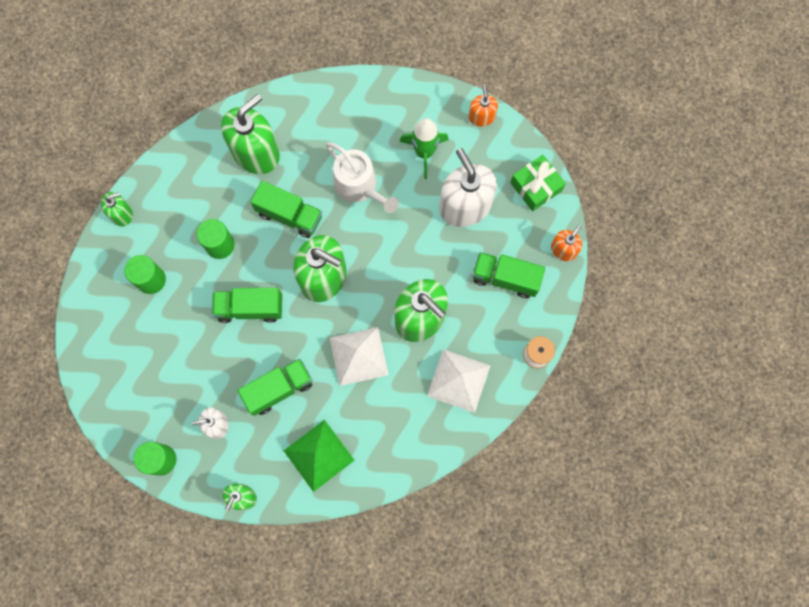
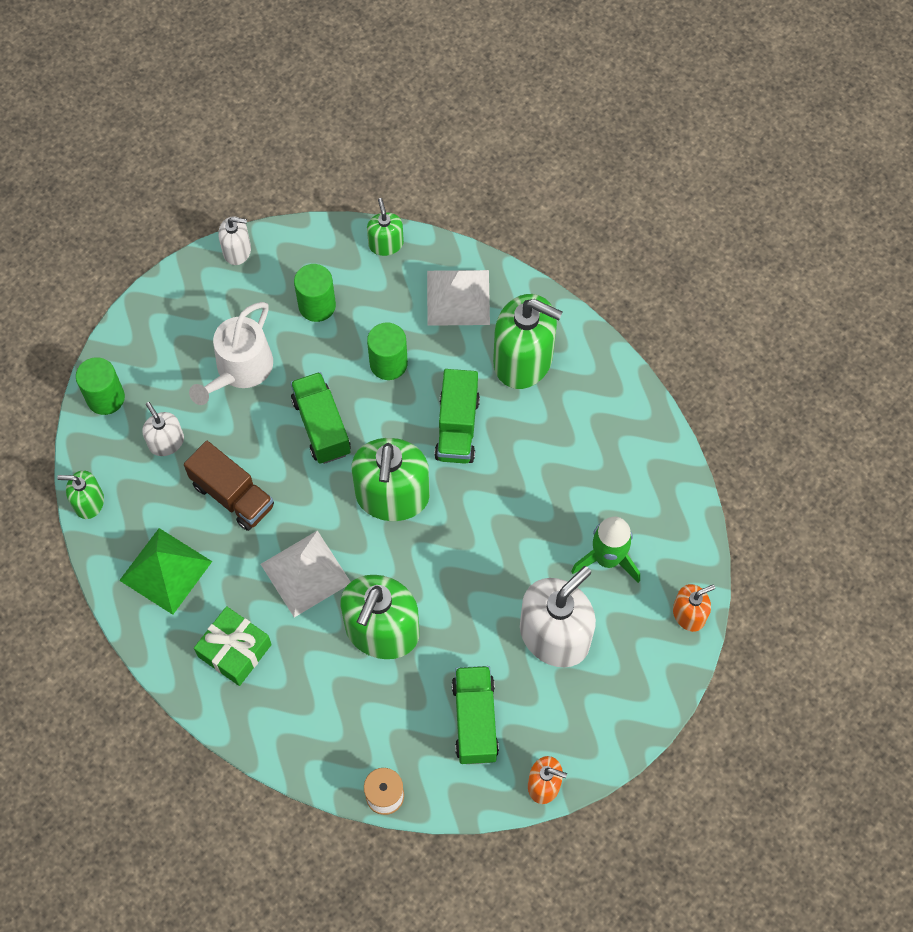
camera: 70 degrees right, 10 degrees down
green soap dispenser [101,192,133,226] -> green soap dispenser turned 150 degrees counterclockwise [367,198,404,256]
green truck [238,358,313,416] -> brown truck [184,441,274,531]
white watering can [326,142,399,213] -> white watering can moved to [189,302,273,405]
white pyramid [427,349,490,413] -> white pyramid moved to [427,270,490,326]
green gift [510,155,566,211] -> green gift moved to [194,606,272,686]
none -> white soap dispenser [218,216,251,265]

